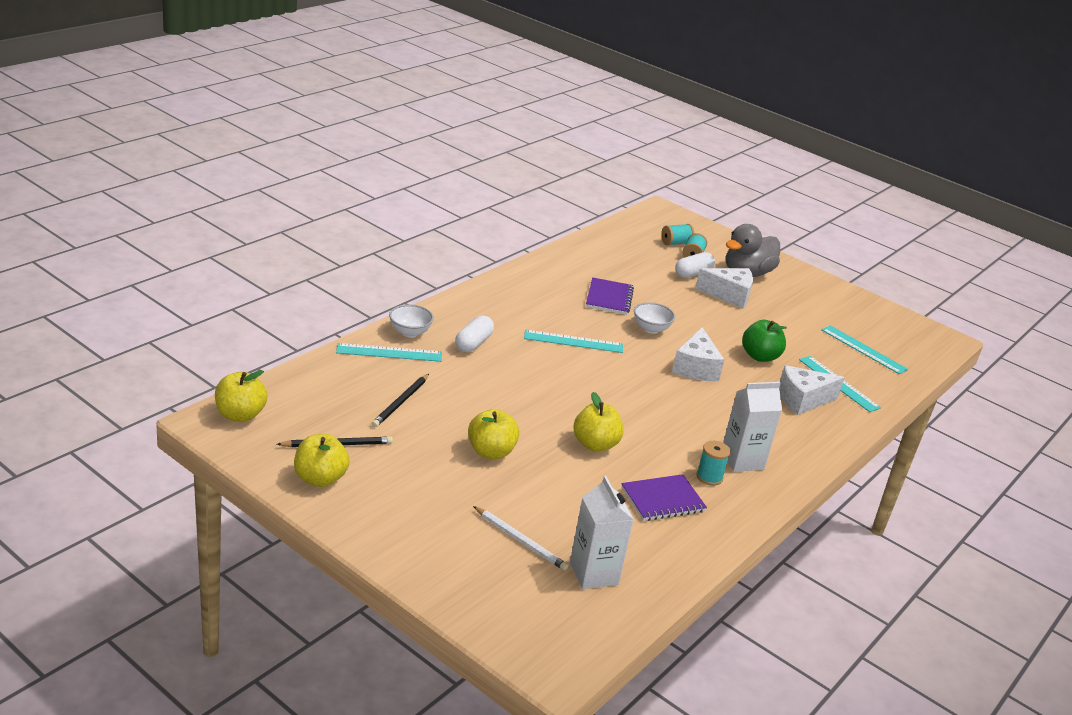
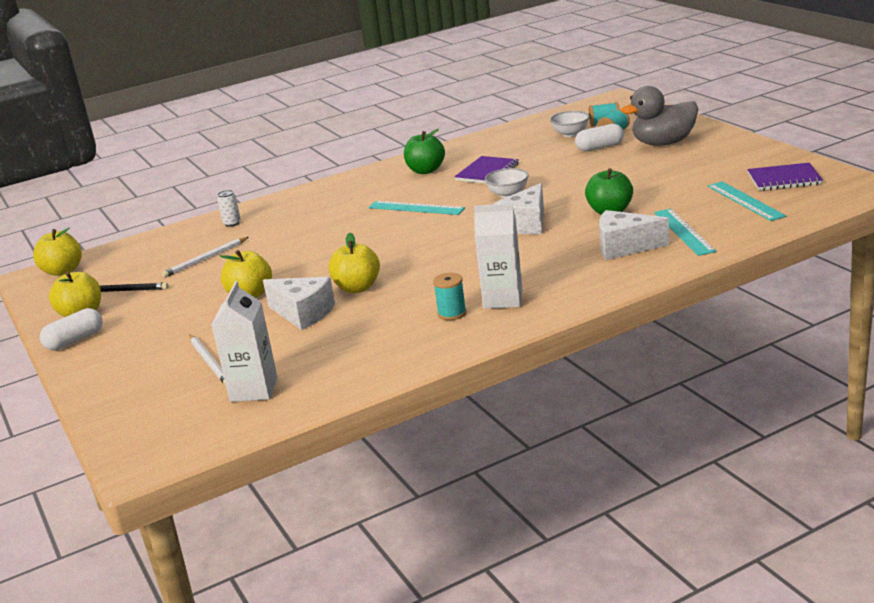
camera: 30 degrees right, 5 degrees down
turquoise ruler [336,343,442,362] -> white can [217,190,241,227]
black pencil [371,374,429,427] -> white pencil [162,237,249,278]
white bowl [389,304,434,337] -> white bowl moved to [550,111,590,137]
white capsule [455,315,494,352] -> white capsule moved to [40,308,103,351]
purple notebook [621,474,707,521] -> purple notebook moved to [747,163,823,191]
white cheese [695,268,753,309] -> white cheese moved to [263,277,335,330]
none -> green apple [404,129,445,174]

